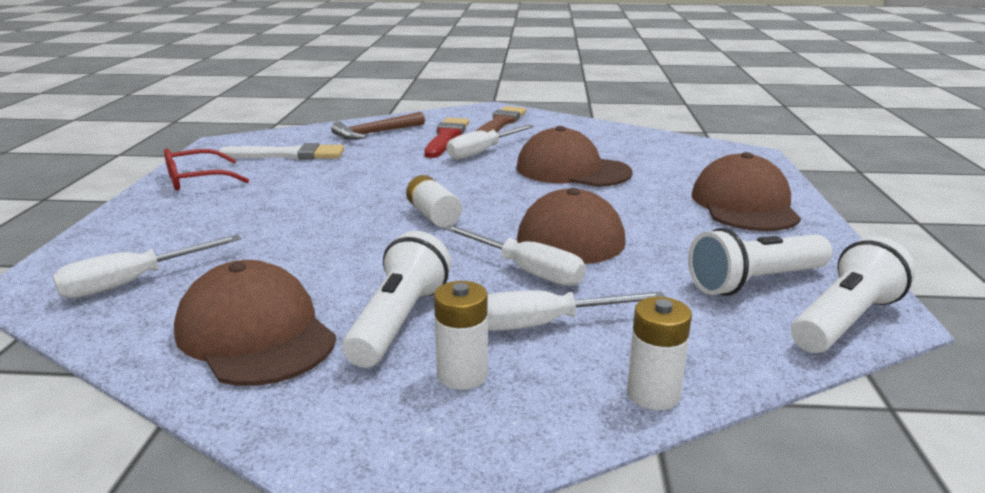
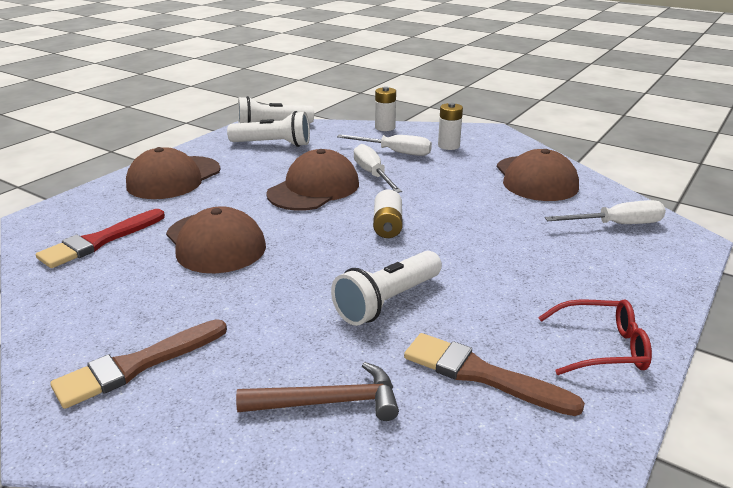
camera: 150 degrees left, 5 degrees up
white brush [219,143,344,160] -> brown brush [404,333,585,416]
white flashlight [342,231,451,368] -> white flashlight moved to [331,251,442,326]
red brush [425,118,469,158] -> red brush moved to [36,209,165,268]
white screwdriver [446,125,534,160] -> none

